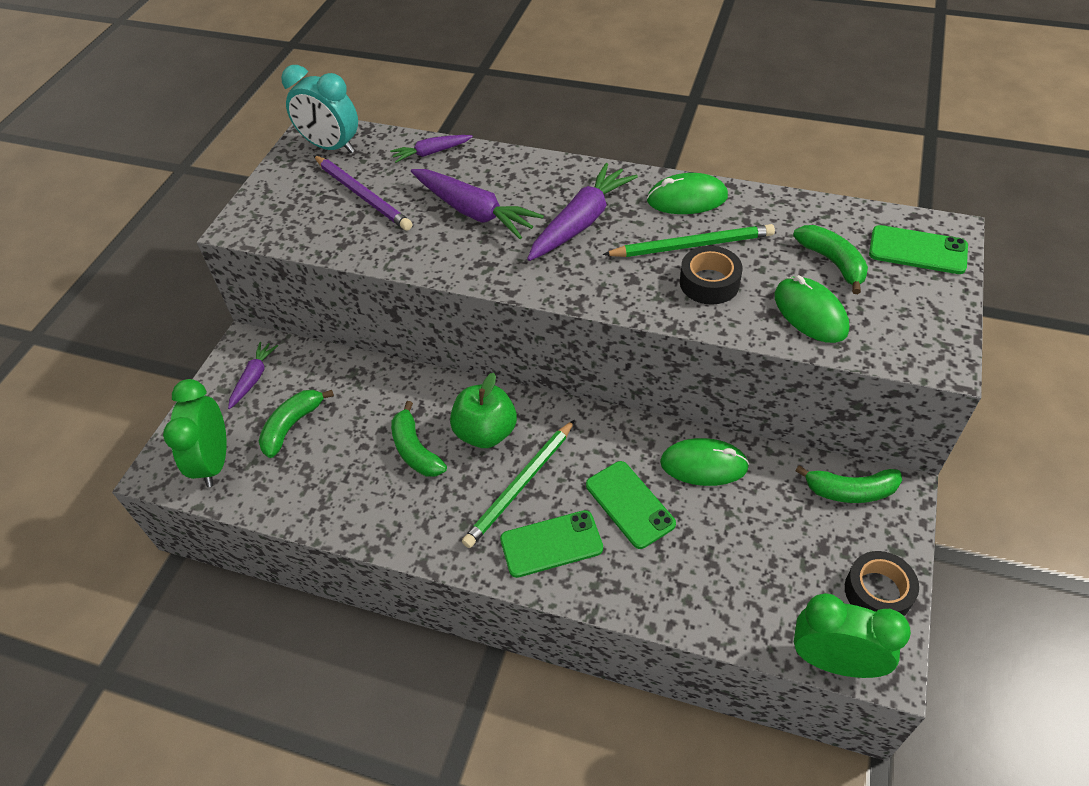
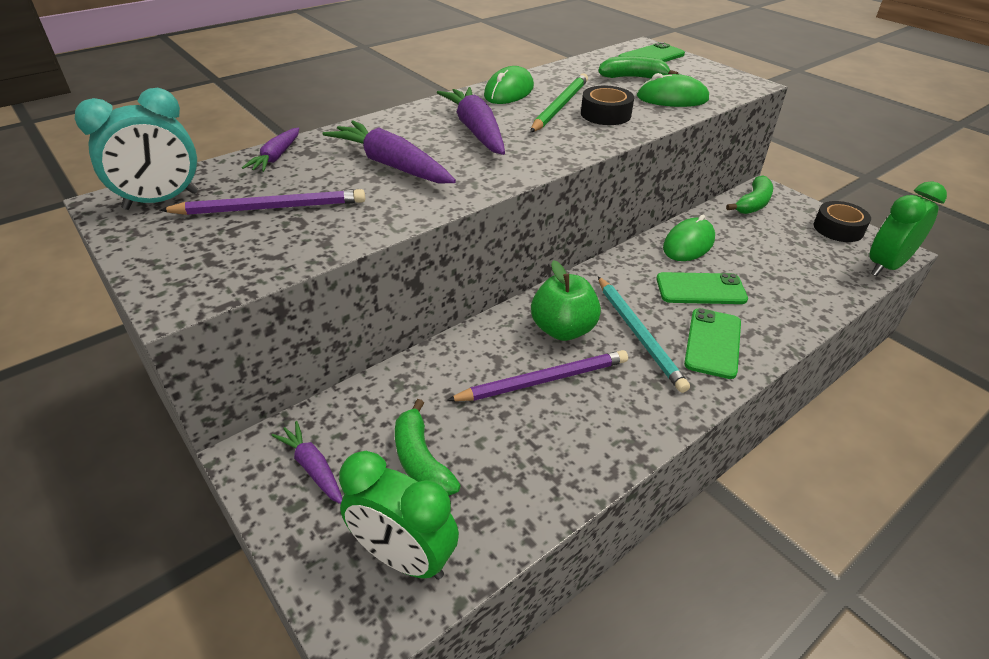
camera: 60 degrees left, 10 degrees down
green banana [391,401,447,477] -> purple pencil [446,350,628,401]
purple carrot [411,169,544,239] -> purple carrot turned 120 degrees counterclockwise [322,120,456,183]
green pencil [462,420,575,548] -> turquoise pencil [598,276,690,393]

